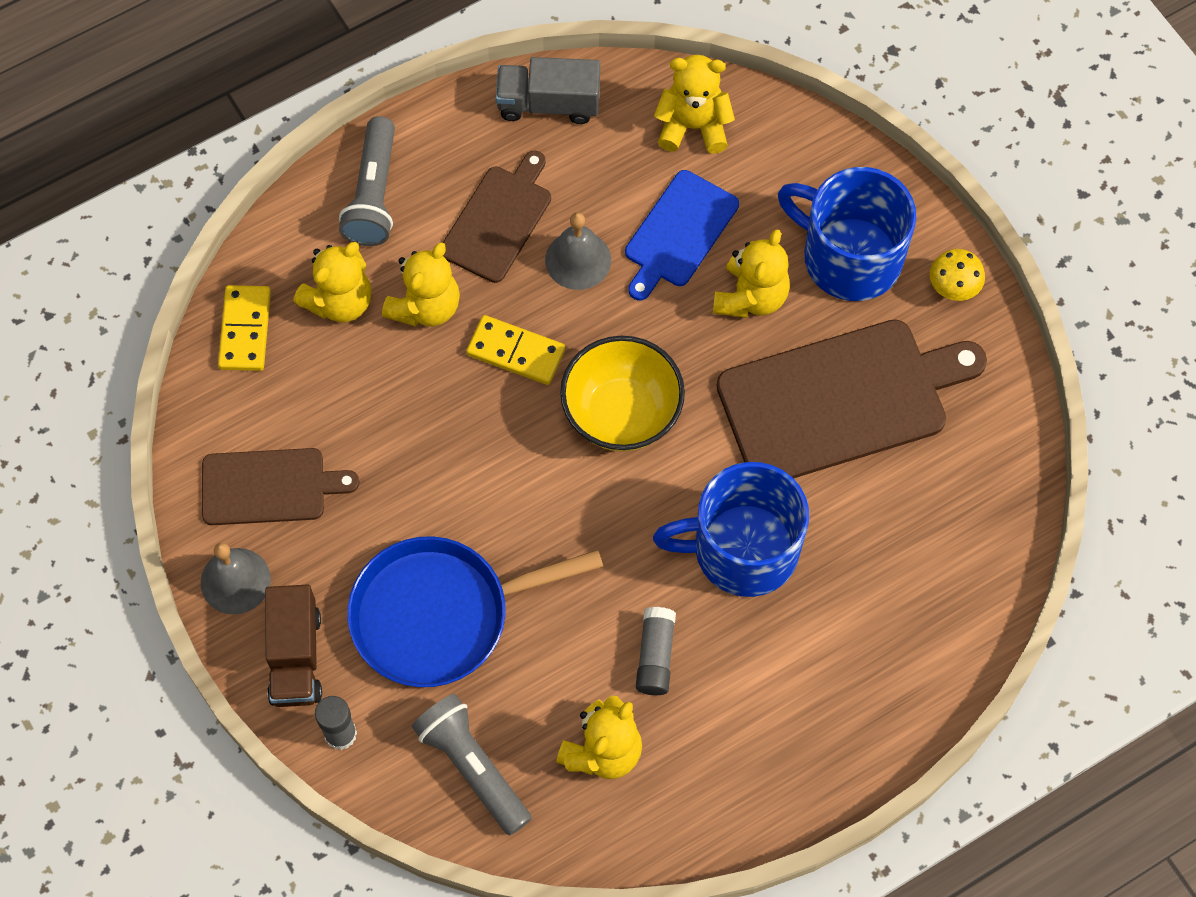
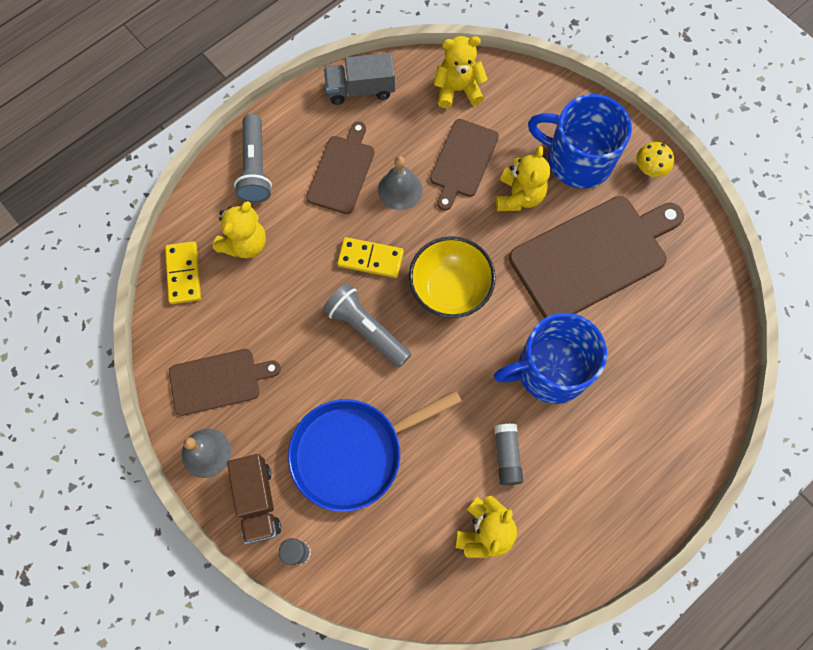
camera: 10 degrees left, 5 degrees up
yellow teddy bear [382,242,460,326] -> none
grey flashlight [412,694,532,836] -> grey flashlight moved to [323,283,412,368]
blue cutting board [625,170,739,300] -> brown cutting board [430,119,499,211]

